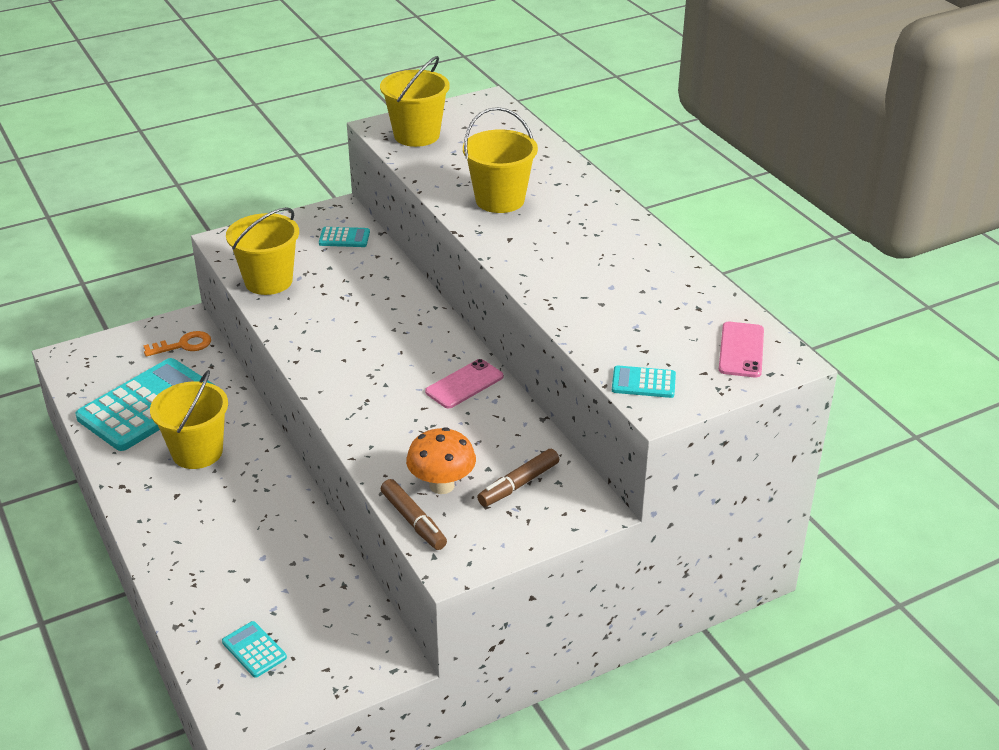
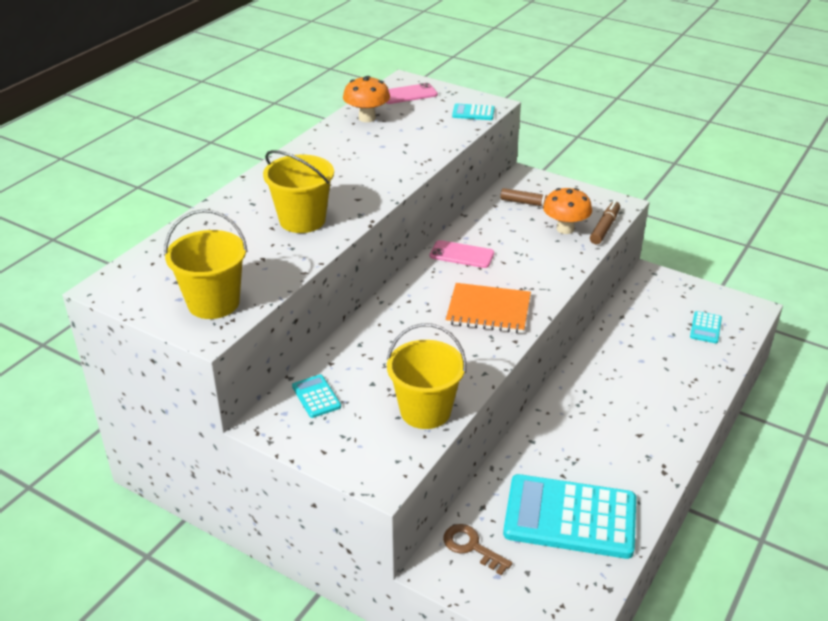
camera: 120 degrees left, 0 degrees up
orange key [143,331,211,357] -> brown key [443,524,512,575]
yellow bucket [150,370,228,469] -> none
turquoise calculator [612,365,676,398] -> turquoise calculator turned 120 degrees clockwise [452,104,495,120]
none -> orange mushroom [343,76,390,122]
none -> orange notebook [446,283,531,333]

